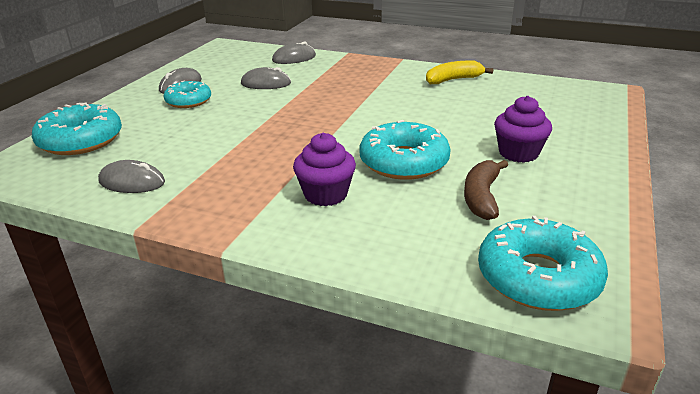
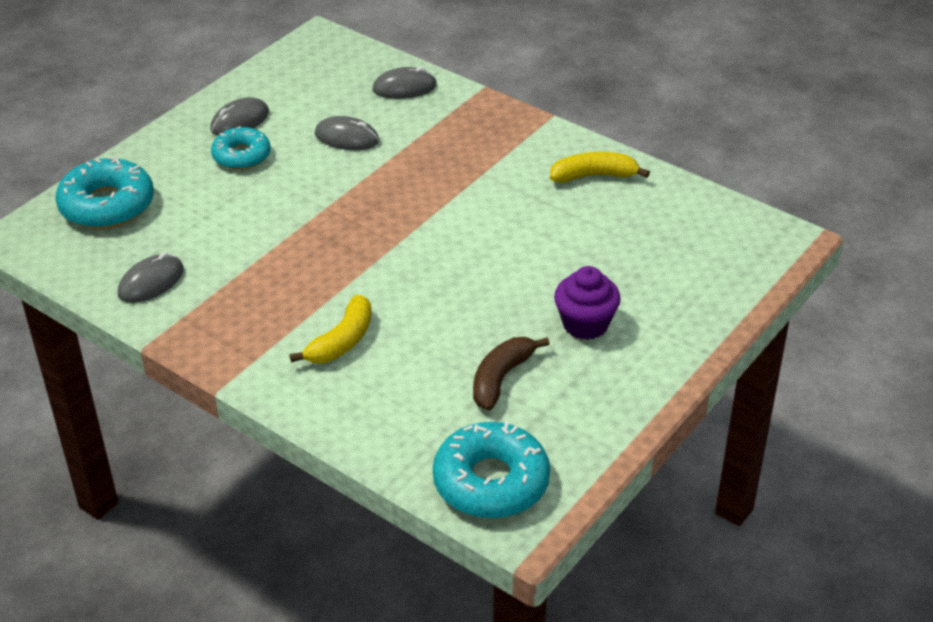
camera: 15 degrees right, 10 degrees up
grey mouse [98,160,165,193] -> grey mouse turned 75 degrees counterclockwise [118,253,184,303]
purple cupcake [293,133,356,206] -> yellow banana [289,295,372,363]
turquoise donut [359,120,451,180] -> none

